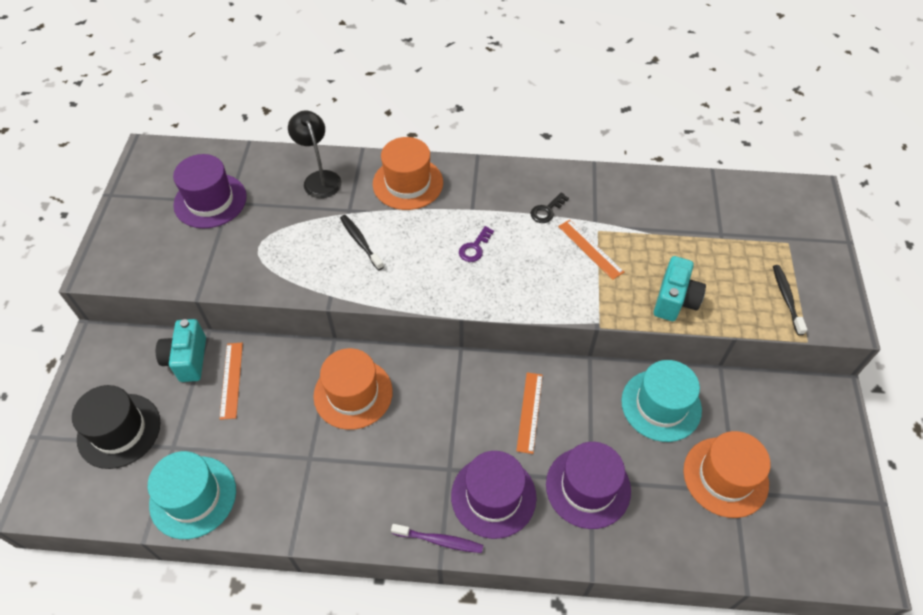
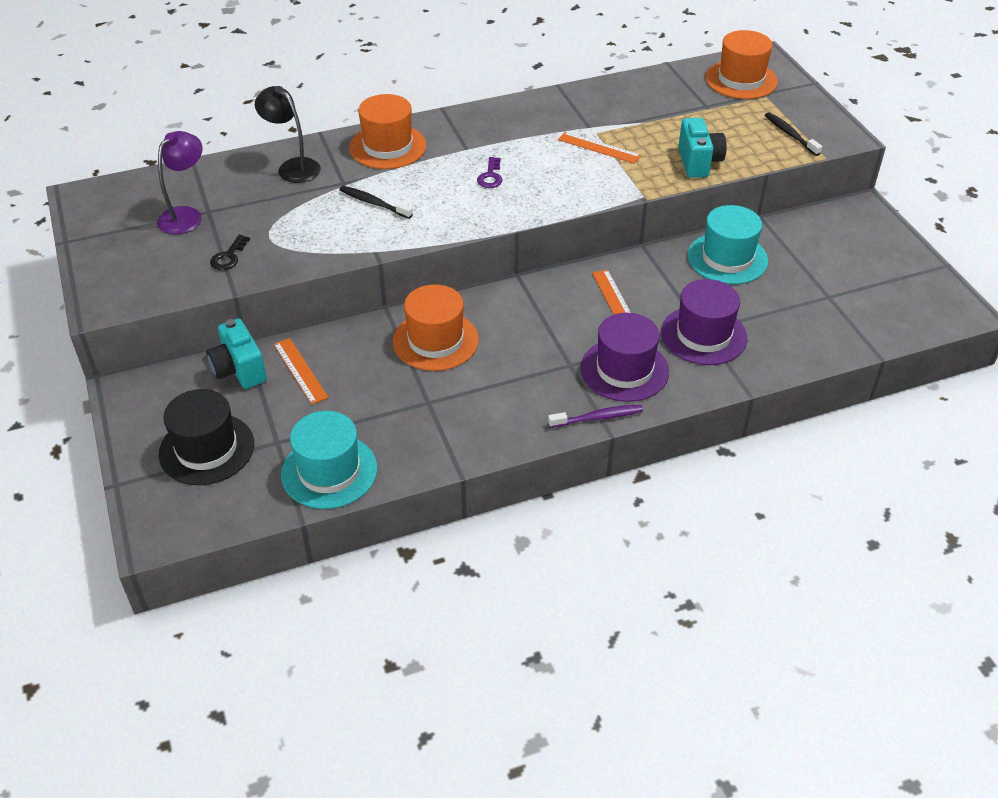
camera: 25 degrees left, 10 degrees down
purple hat [173,154,247,228] -> purple lamp [157,131,202,234]
black key [530,193,569,223] -> black key moved to [210,235,250,270]
orange hat [683,431,770,518] -> orange hat moved to [705,30,778,99]

